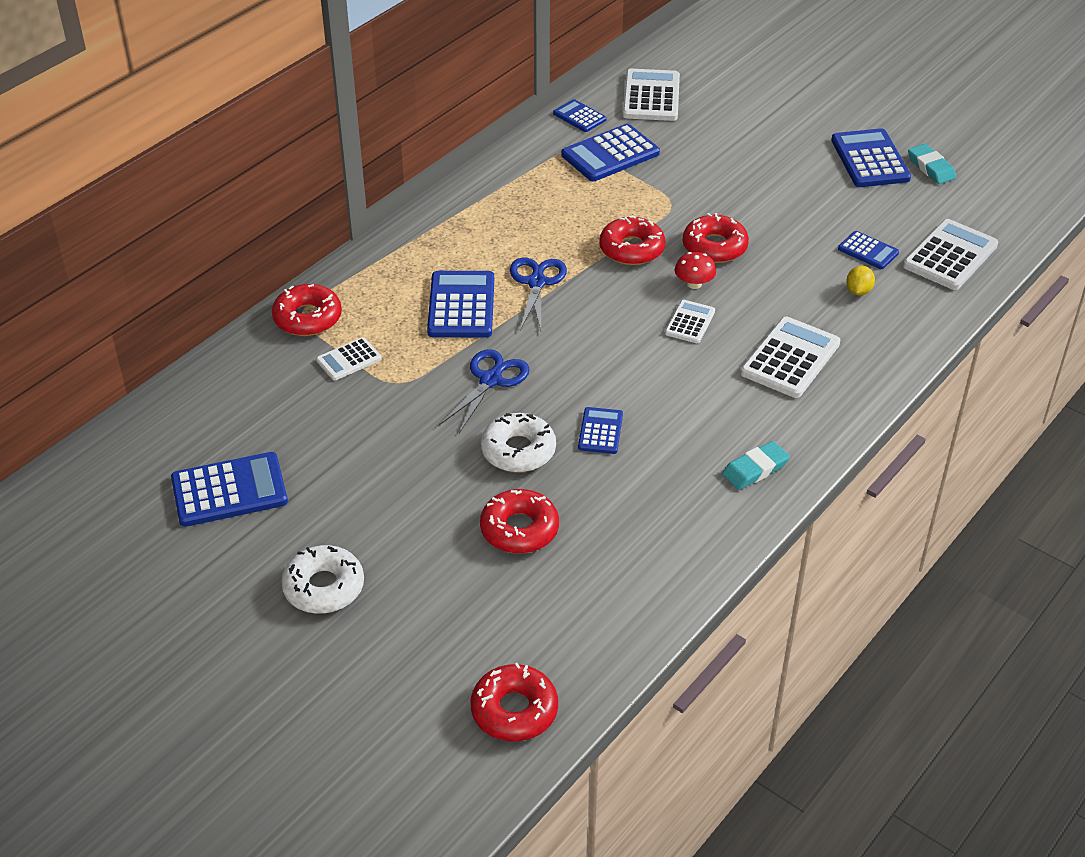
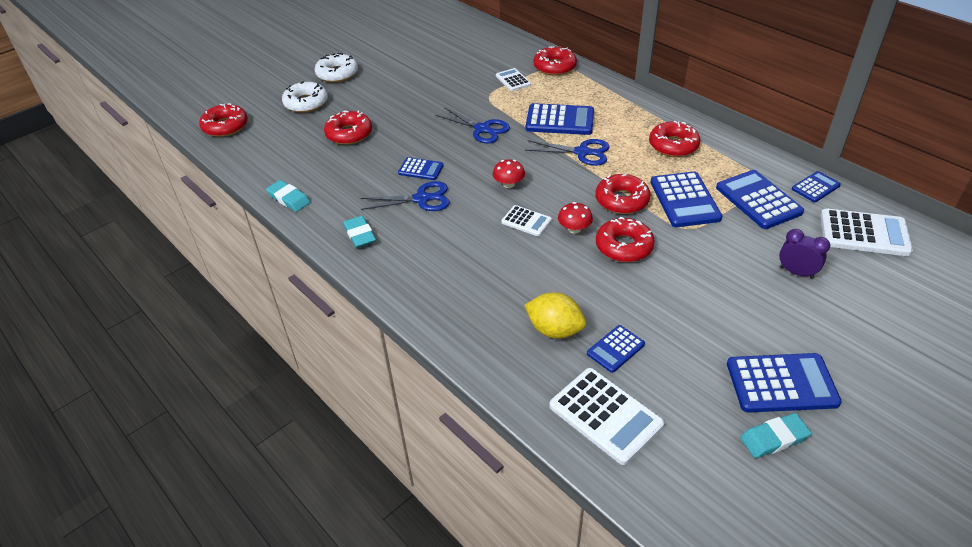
camera: 100 degrees right, 0 degrees up
blue calculator [171,452,288,527] -> blue calculator moved to [650,171,722,227]
white donut [481,413,556,472] -> white donut moved to [282,82,328,113]
white calculator [741,316,840,398] -> none
yellow lemon [846,266,875,295] -> yellow lemon [524,292,586,339], size x1.70
none -> turquoise eraser [266,180,311,212]
none -> blue scissors [361,181,450,211]
none -> red mushroom [493,159,525,188]
none -> red donut [649,121,700,157]
none -> purple clock [779,229,830,279]

